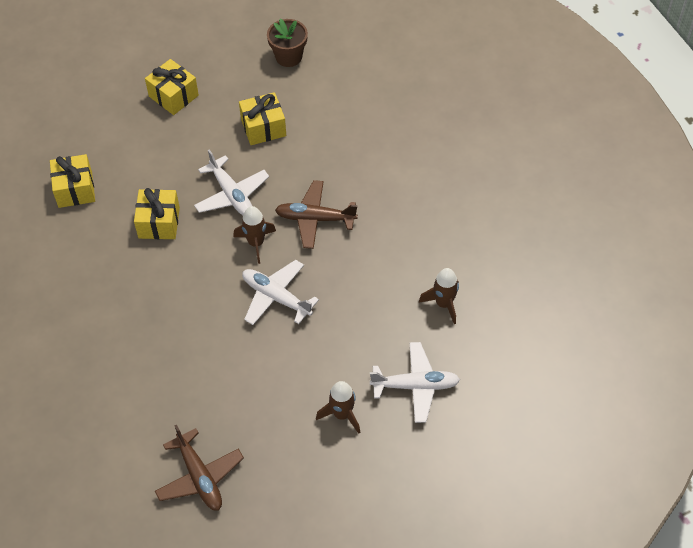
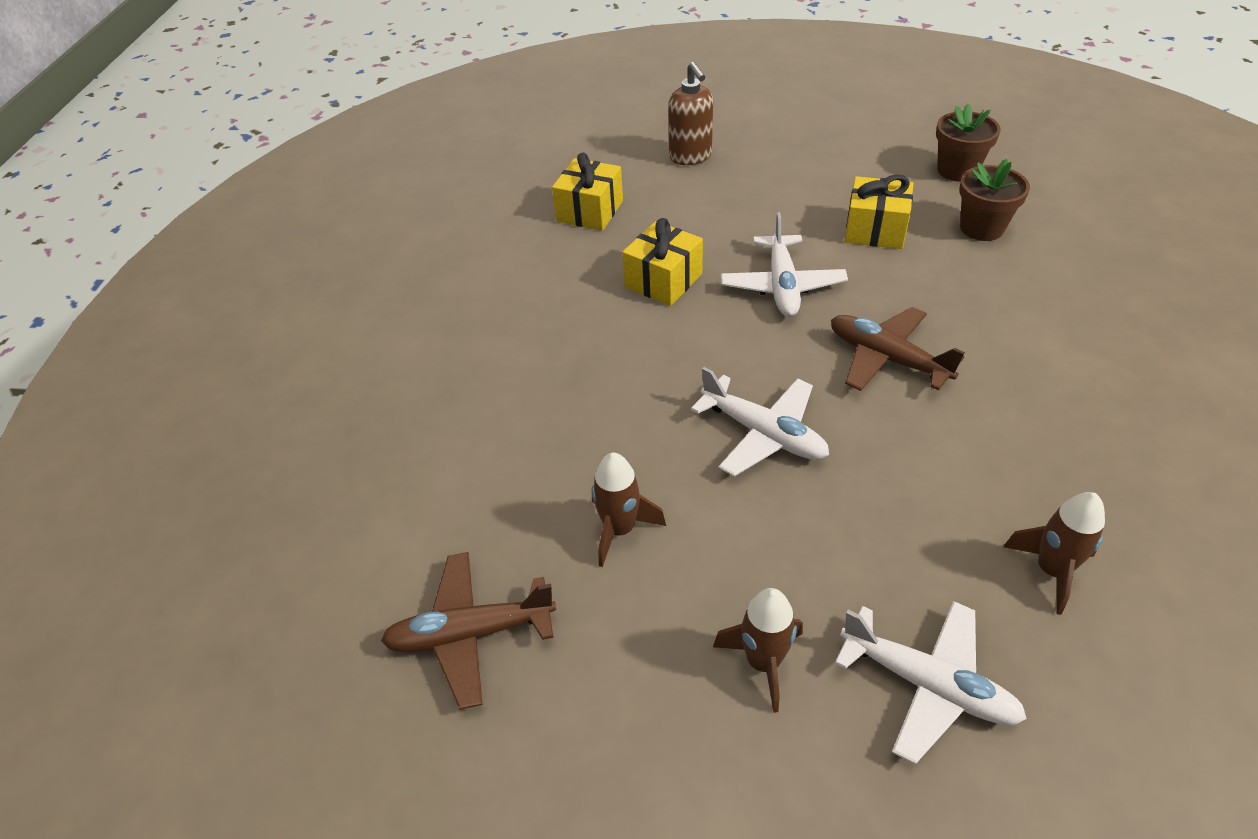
camera: 35 degrees right, 10 degrees down
yellow gift [145,59,199,115] -> none
brown plane [155,425,244,511] -> brown plane turned 75 degrees clockwise [381,552,556,710]
brown rocket [233,206,276,264] -> brown rocket moved to [592,453,666,567]
white plane [242,260,319,325] -> white plane turned 150 degrees clockwise [691,367,829,476]
none -> brown soap dispenser [668,62,713,165]
none -> brown flower pot [959,159,1030,241]

